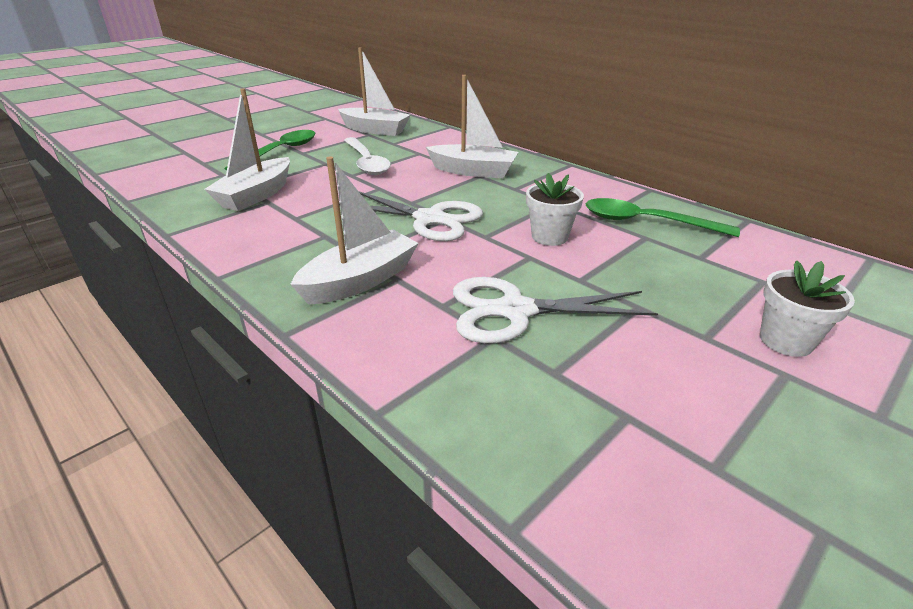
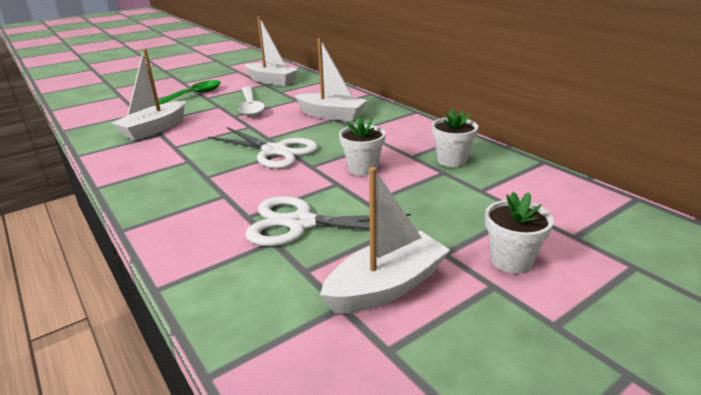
camera: 10 degrees right, 5 degrees down
white boat [290,156,419,304] -> white boat moved to [320,167,450,313]
green spoon [585,198,740,237] -> white flower pot [432,109,478,167]

